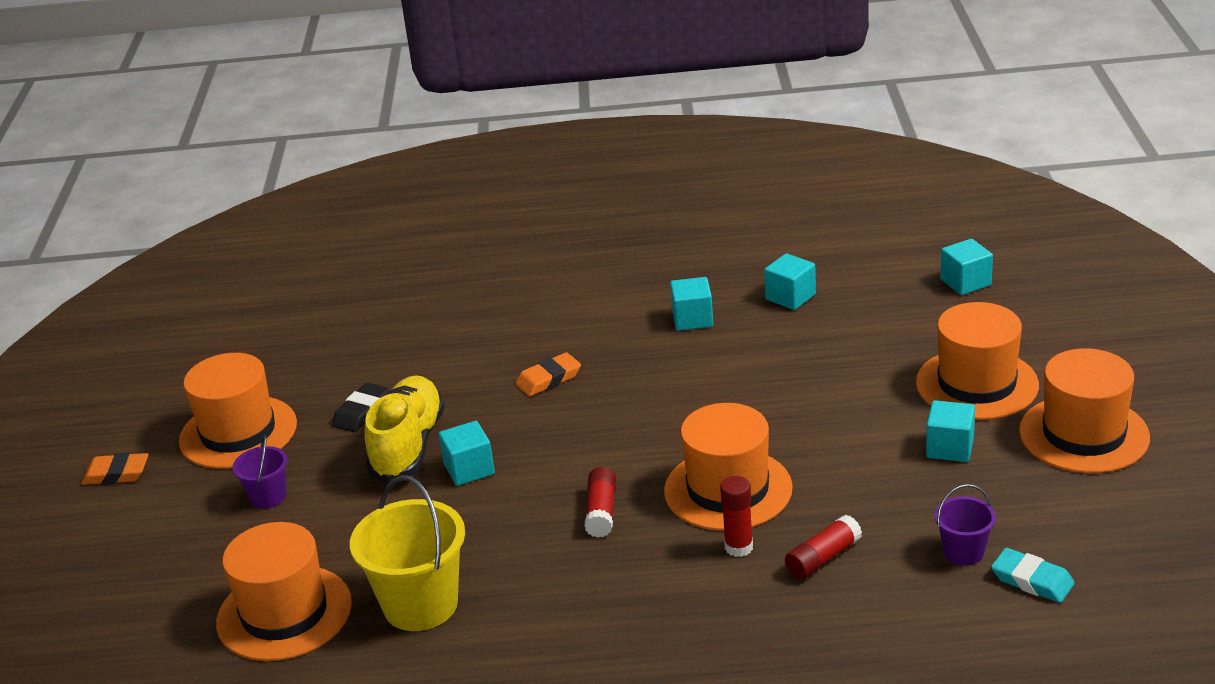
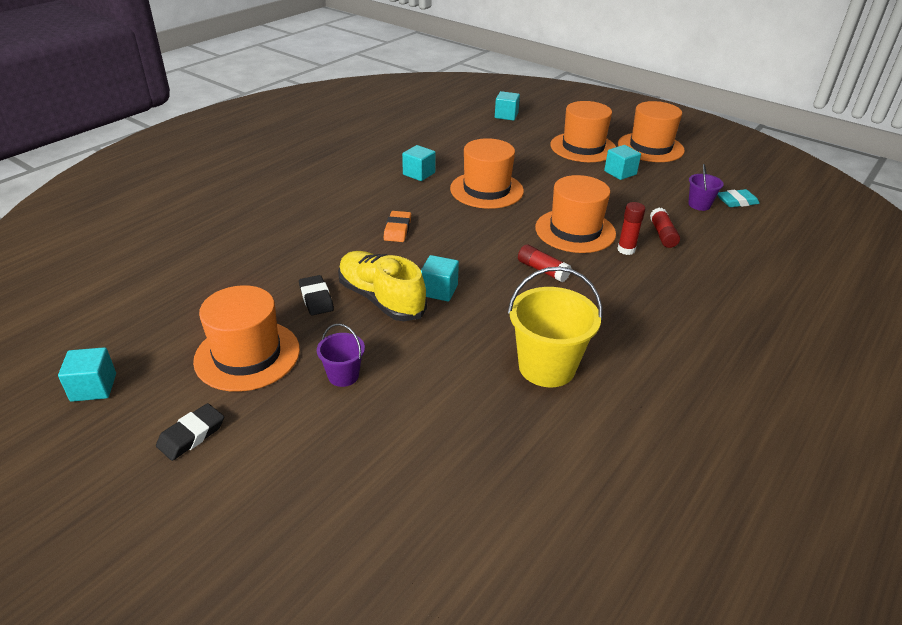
camera: 55 degrees left, 5 degrees up
orange eraser [81,453,149,485] -> black eraser [156,403,224,461]
orange hat [216,522,352,661] -> orange hat moved to [450,138,524,209]
turquoise cube [764,253,816,310] -> turquoise cube moved to [58,347,116,402]

